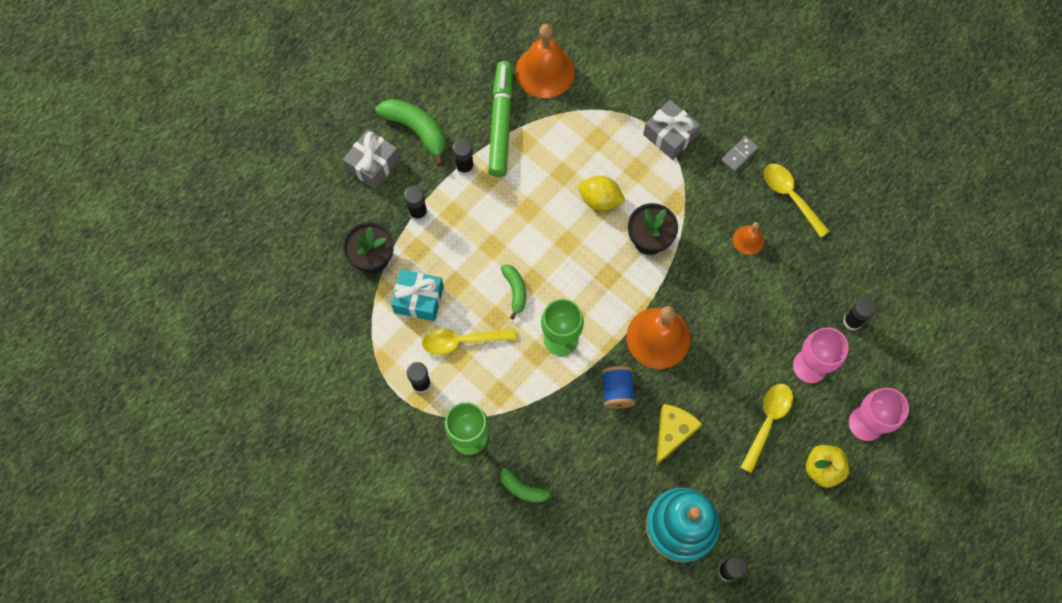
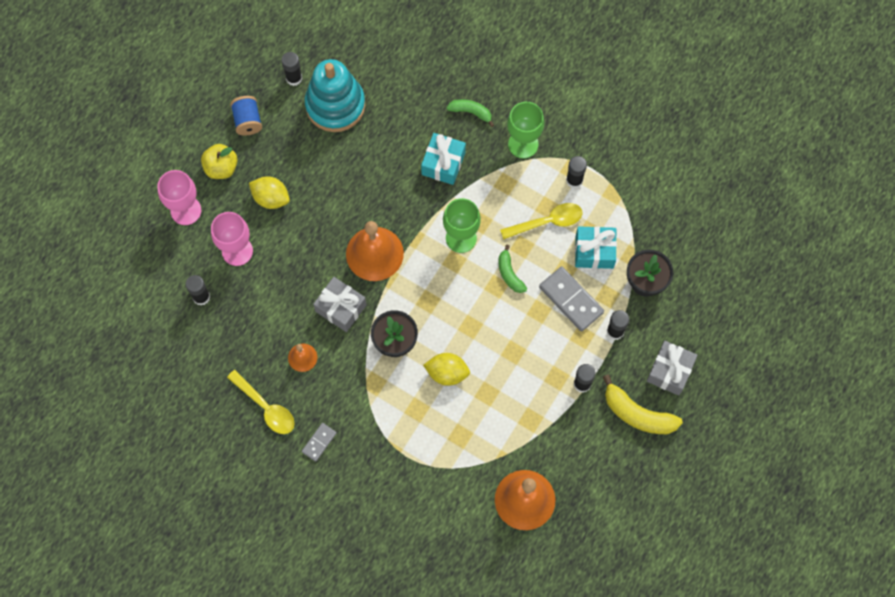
camera: 170 degrees right, 0 degrees up
green banana [375,99,445,166] -> yellow banana [603,375,683,434]
green marker [488,61,513,177] -> none
blue spool [602,366,635,409] -> blue spool moved to [230,96,262,136]
grey gift [643,100,700,160] -> grey gift moved to [313,277,367,332]
yellow cheese [656,404,702,466] -> none
yellow spoon [740,384,793,473] -> yellow lemon [249,176,290,209]
none -> turquoise gift [421,133,466,185]
none -> grey domino [539,266,604,331]

